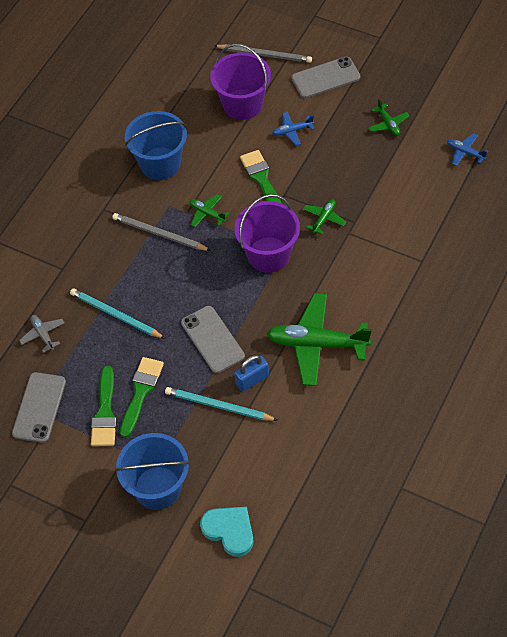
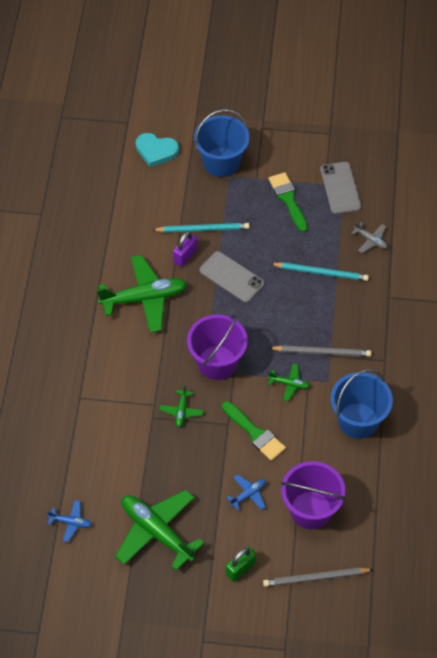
camera: 155 degrees right, 0 degrees up
green brush [120,357,164,438] -> none
blue padlock [234,355,269,392] -> purple padlock [173,231,198,267]
grey phone [291,57,360,98] -> green padlock [226,546,256,582]
green plane [369,99,410,136] -> green plane [115,490,204,571], size x2.18

